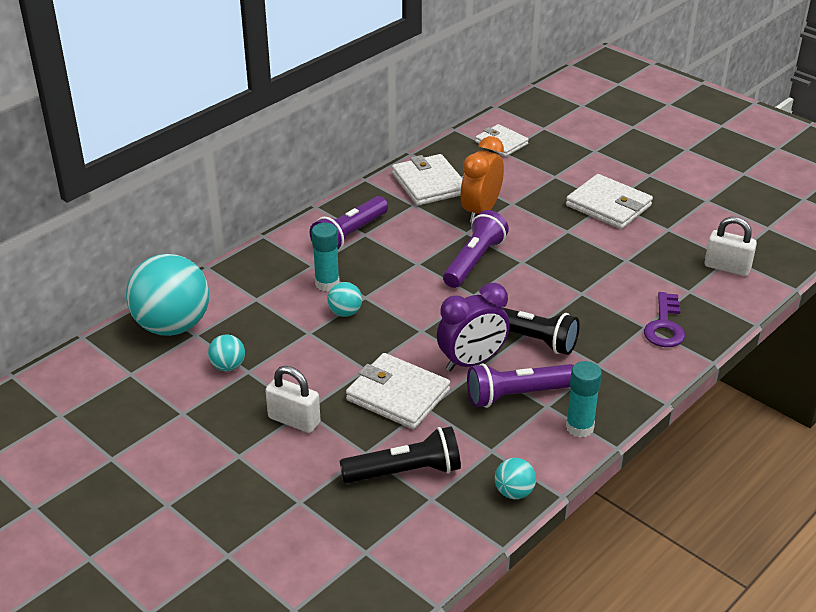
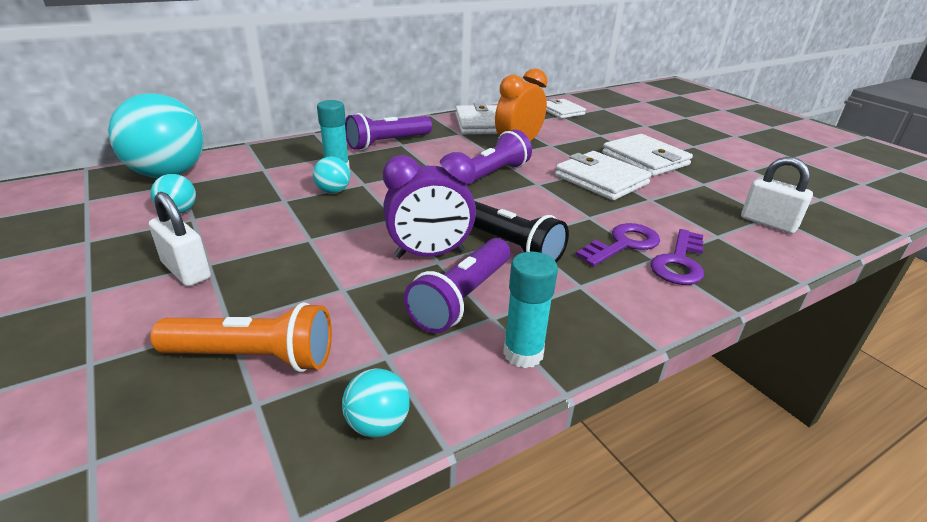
camera: 15 degrees right, 5 degrees down
black flashlight [339,426,461,483] -> orange flashlight [150,302,332,372]
white wallet [346,353,450,429] -> white wallet moved to [555,151,652,200]
purple flashlight [467,363,574,408] -> purple flashlight turned 60 degrees counterclockwise [404,238,510,333]
none -> purple key [576,223,660,266]

